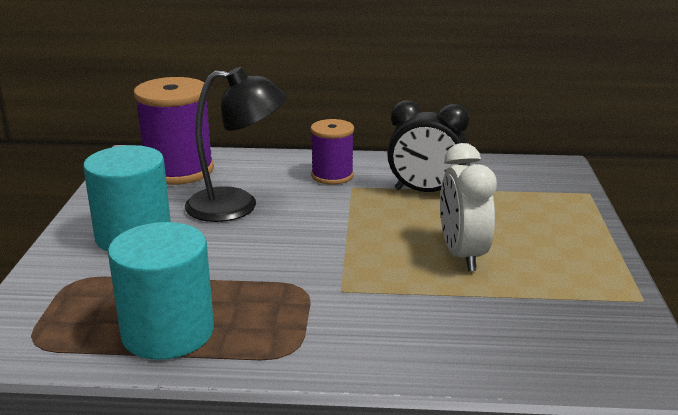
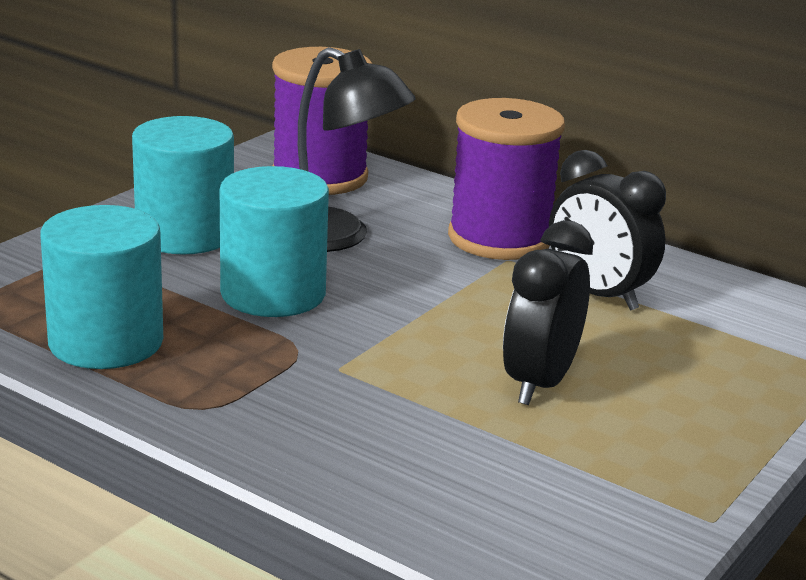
camera: 30 degrees right, 0 degrees up
purple spool [310,119,354,185] -> purple spool [448,98,565,260], size x1.66
white clock [440,143,497,271] -> black clock [503,220,593,405]
none -> turquoise cylinder [220,166,329,317]

